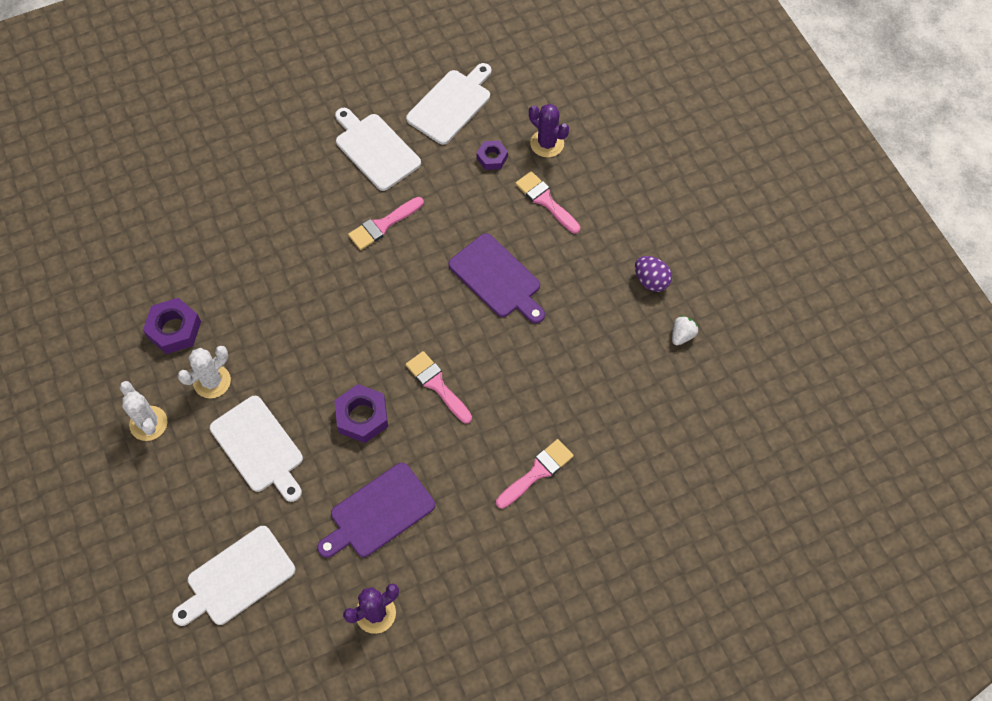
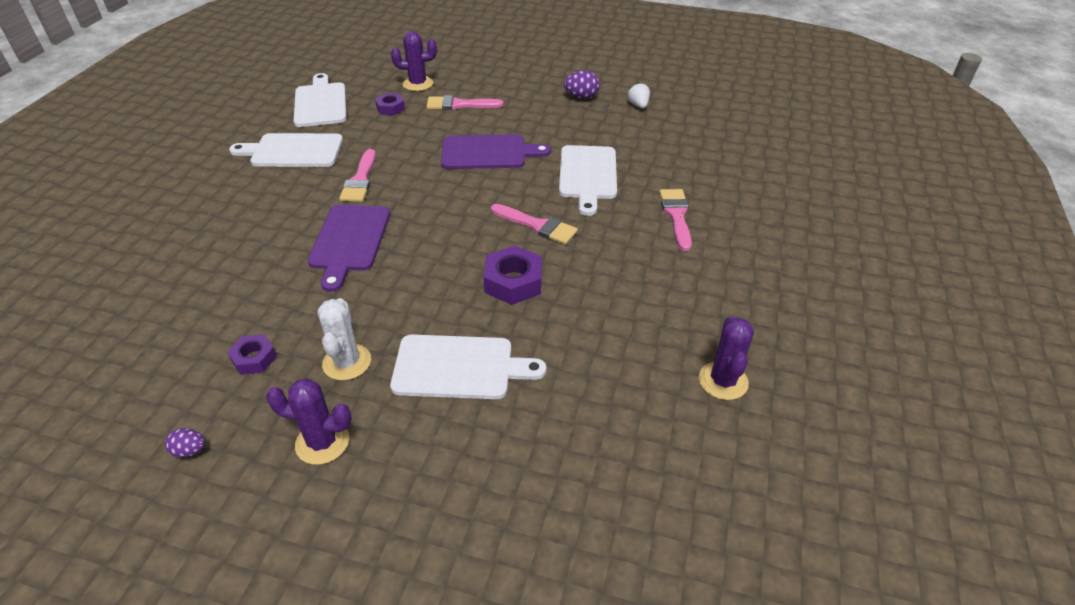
camera: 50 degrees left, 20 degrees down
white cactus [119,381,167,441] -> purple cactus [266,378,352,465]
purple nut [143,298,201,354] -> purple nut [227,334,277,375], size x0.61
white cutting board [172,526,295,626] -> white cutting board moved to [559,145,617,216]
purple cutting board [317,463,435,558] -> purple cutting board moved to [308,204,390,292]
pink brush [405,351,472,424] -> pink brush turned 150 degrees counterclockwise [491,204,578,245]
none -> purple egg [165,428,205,458]

